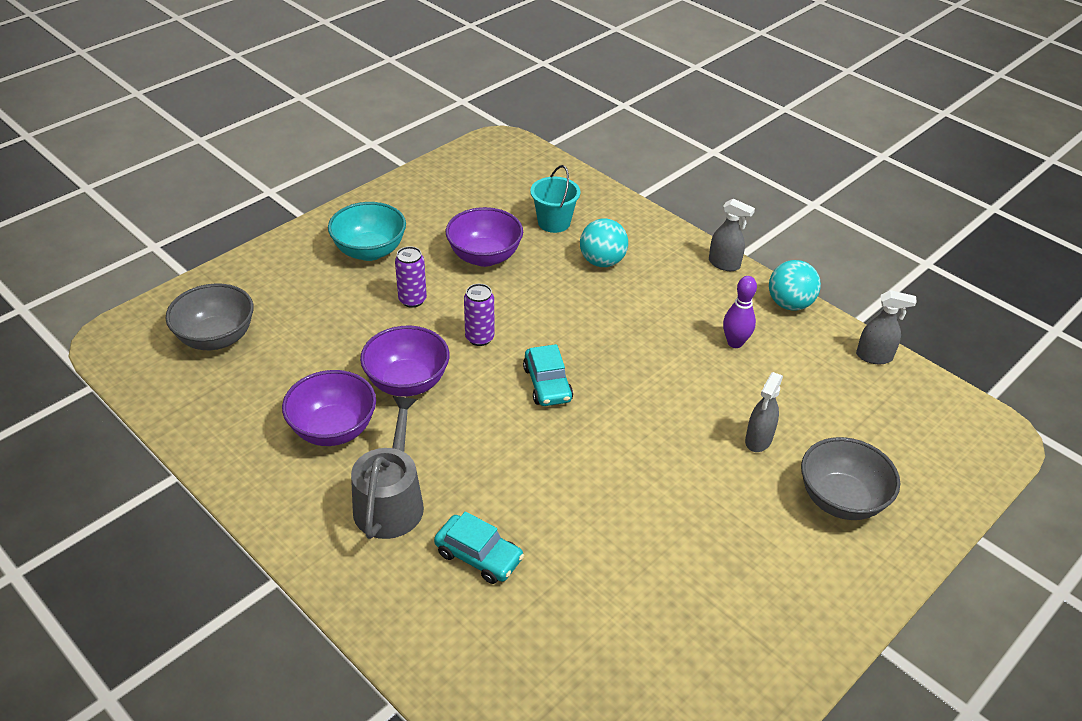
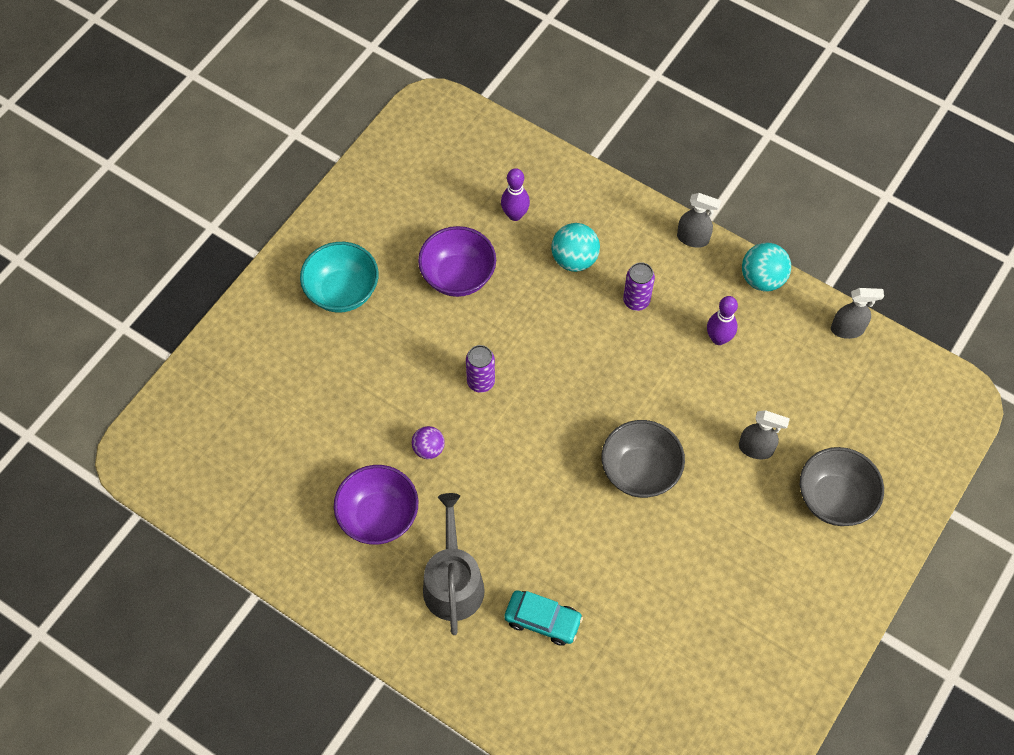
camera: 10 degrees left, 20 degrees up
grey bowl [166,283,254,350] -> grey bowl moved to [601,420,685,498]
purple bowl [360,326,450,397] -> purple ball [412,426,445,459]
purple can [395,246,427,308] -> purple can moved to [623,262,655,311]
turquoise car [523,344,573,406] -> none
turquoise bucket [530,165,581,233] -> purple bowling pin [501,168,530,221]
grey spray bottle [745,372,783,452] -> grey spray bottle turned 90 degrees counterclockwise [739,410,790,460]

